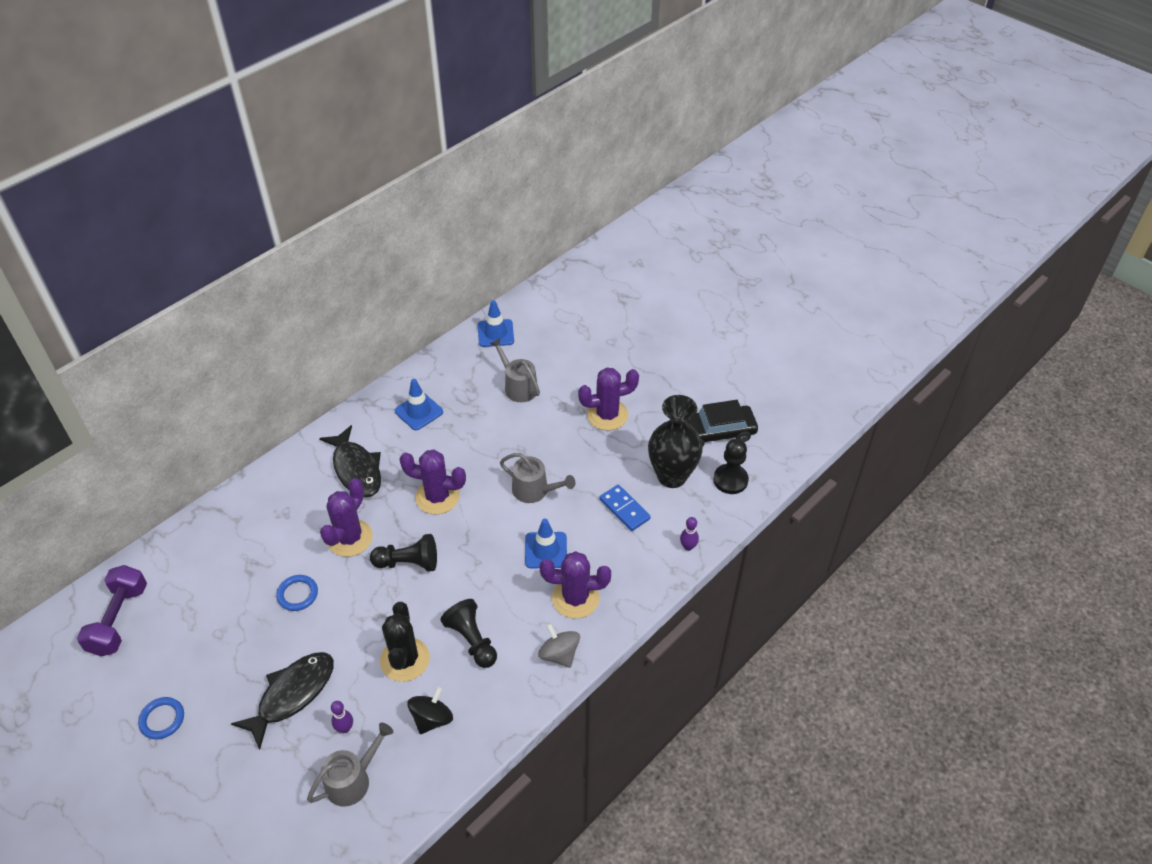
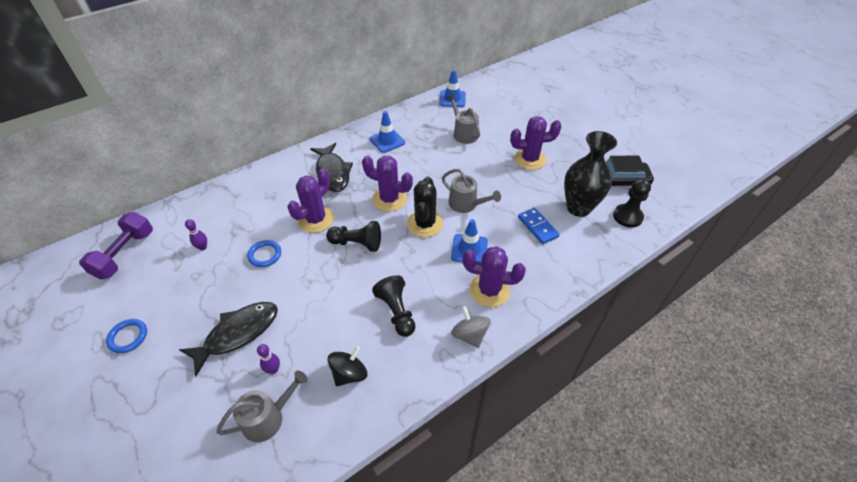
camera: 10 degrees right, 0 degrees up
black cactus [380,602,430,682] -> black cactus moved to [407,177,444,237]
purple bowling pin [680,517,699,551] -> purple bowling pin moved to [185,219,207,250]

